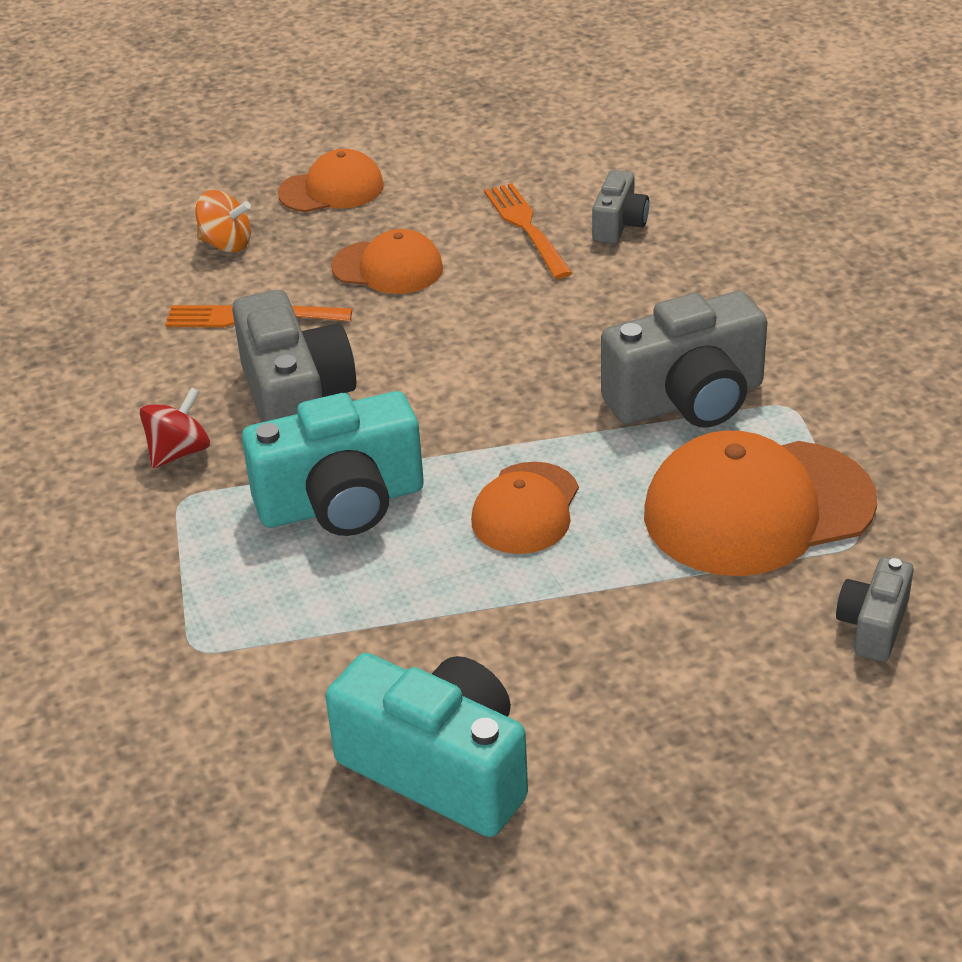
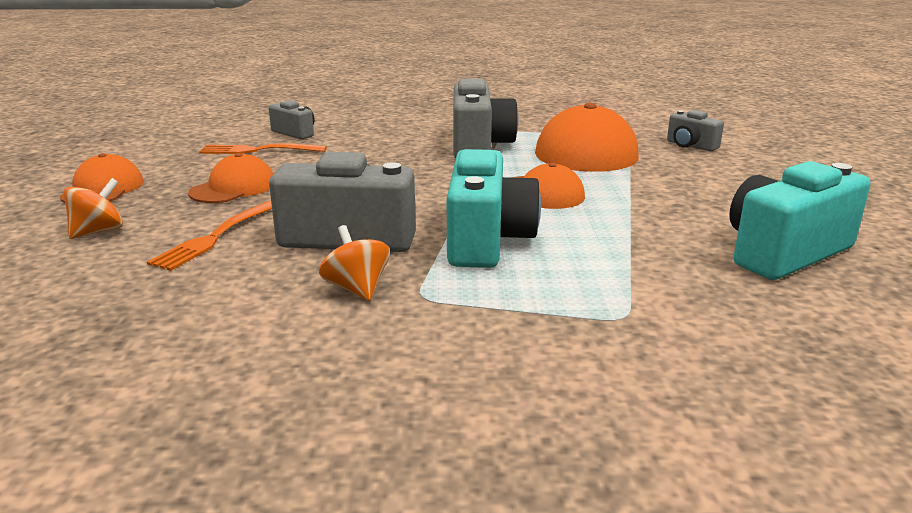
camera: 70 degrees left, 15 degrees down
red spinning top [139,387,210,468] -> orange spinning top [319,225,390,301]

